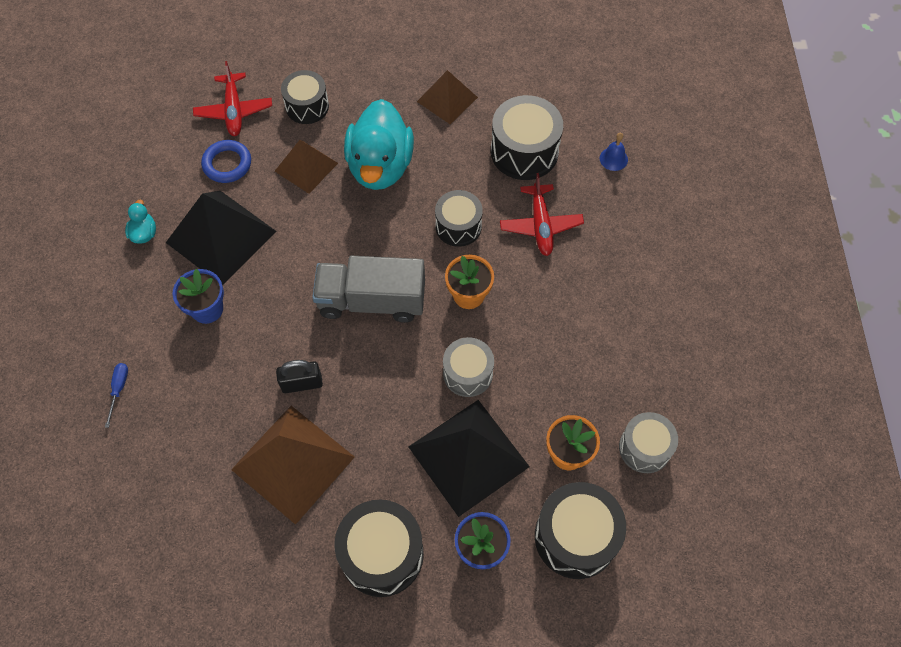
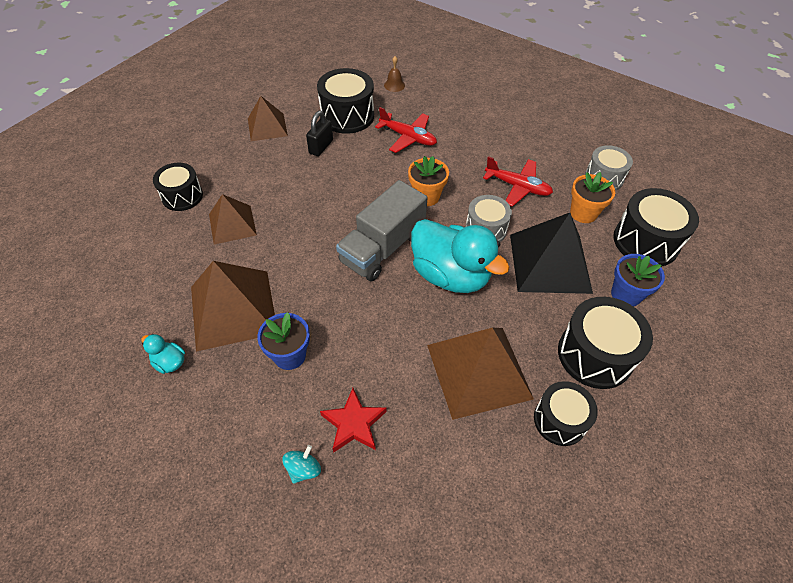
camera: 55 degrees left, 10 degrees down
blue screwdriver [105,363,128,428] -> turquoise spinning top [282,445,321,484]
black pyramid [166,191,277,285] -> brown pyramid [191,261,275,352]
red plane [193,61,272,136] -> red plane moved to [483,156,553,207]
blue ring [201,140,251,183] -> none
black padlock [276,360,323,393] -> black padlock moved to [306,111,333,156]
turquoise duck [344,99,414,190] -> turquoise duck moved to [411,219,510,293]
black drum [435,190,483,247] -> black drum moved to [534,381,598,446]
blue bell [600,133,628,171] -> brown bell [384,56,405,92]
none -> red star [320,388,386,453]

